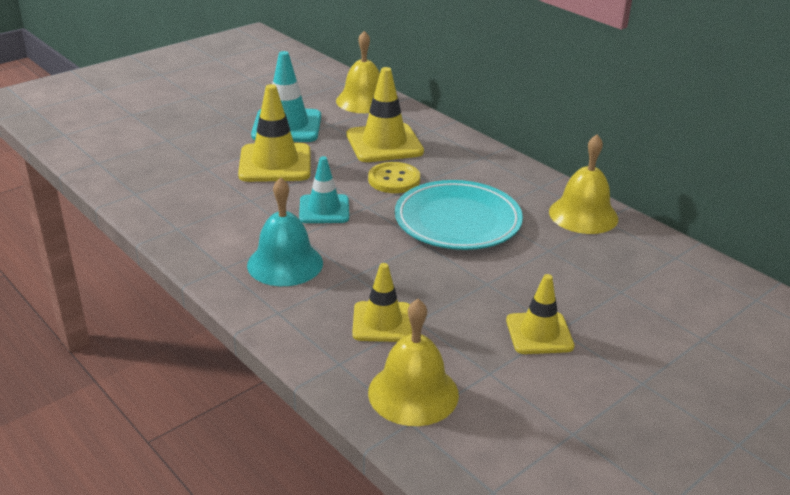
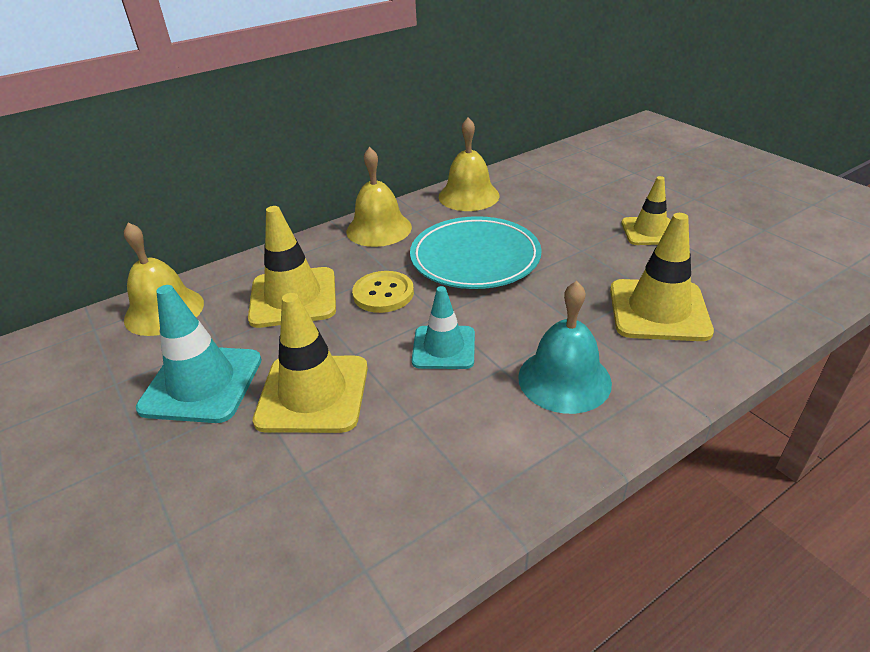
camera: 80 degrees left, 5 degrees up
yellow traffic cone [352,263,412,342] -> yellow traffic cone [610,213,714,341], size x1.54
yellow bell [368,299,459,426] -> yellow bell moved to [346,147,412,247]

